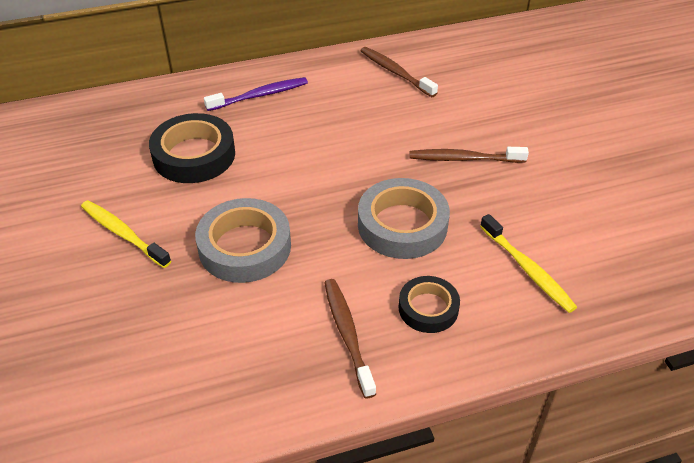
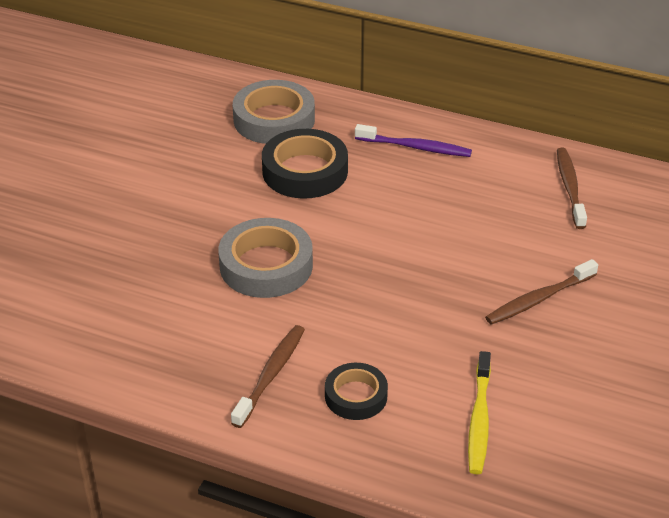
camera: 40 degrees right, 5 degrees down
yellow toothbrush [81,200,171,268] -> none
grey tape [358,178,450,259] -> grey tape moved to [233,80,315,144]
brown toothbrush [410,147,529,163] -> brown toothbrush turned 75 degrees counterclockwise [485,259,598,325]

